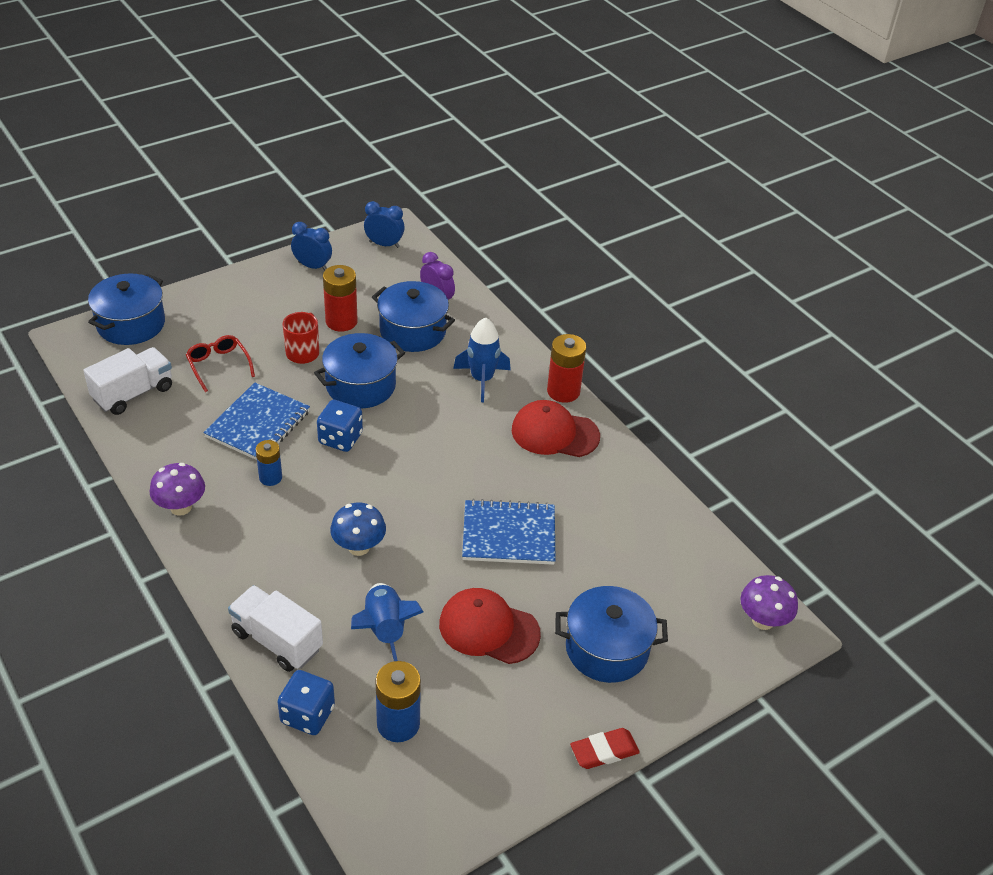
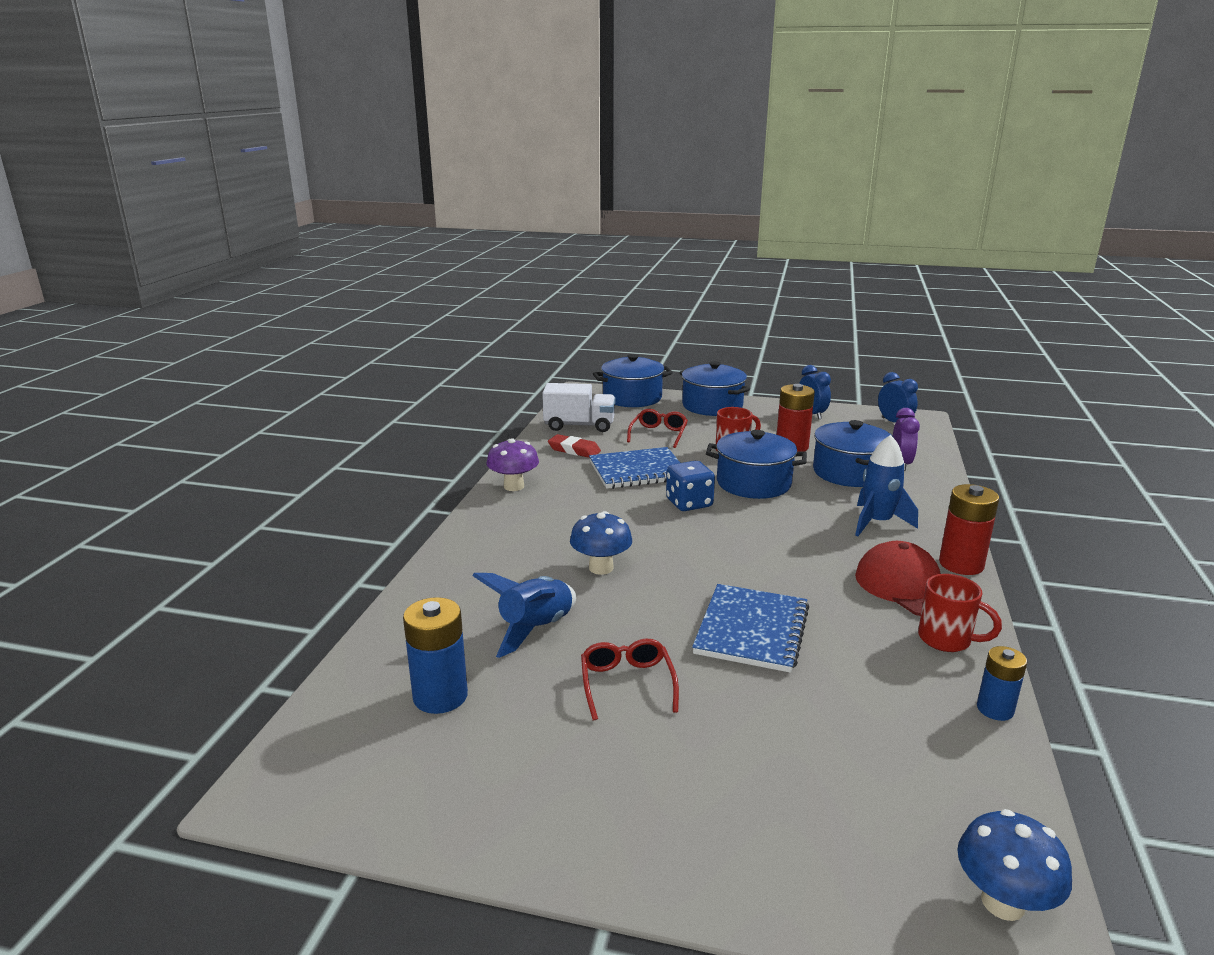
camera: 50 degrees right, 20 degrees down
white truck [228,585,323,672] -> none
blue battery [256,440,282,486] -> blue battery moved to [977,646,1027,721]
blue dice [277,670,335,735] -> none
red cap [439,588,541,664] -> red glasses [581,639,679,721]
blue notebook [462,499,556,565] -> blue notebook turned 60 degrees clockwise [692,584,809,673]
blue pot [555,586,668,683] -> blue pot moved to [679,361,750,416]
red eraser [570,728,640,769] -> red eraser moved to [548,434,601,458]
purple mushroom [740,575,798,630] -> blue mushroom [957,809,1072,921]
none -> red mug [918,574,1002,652]

